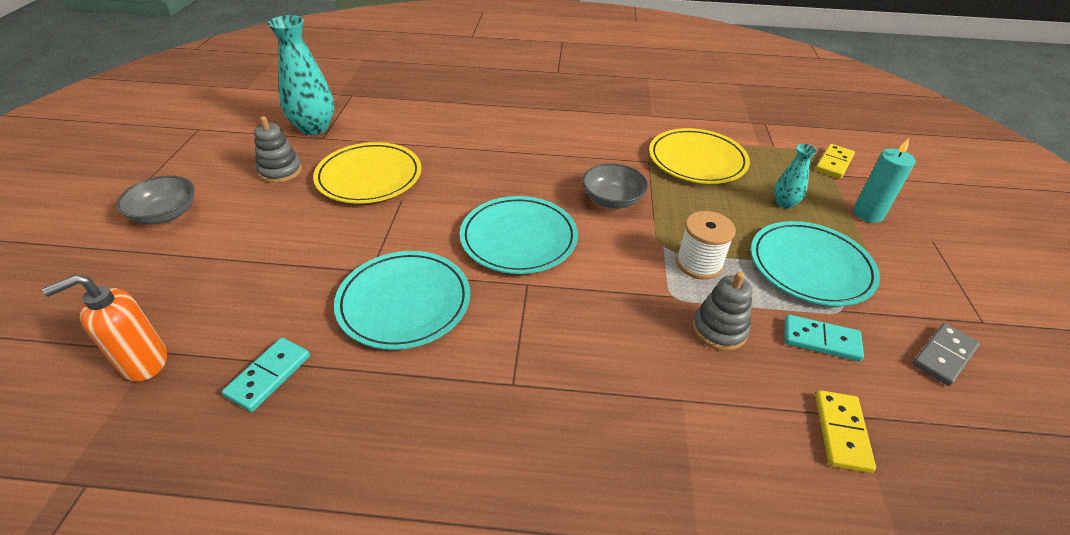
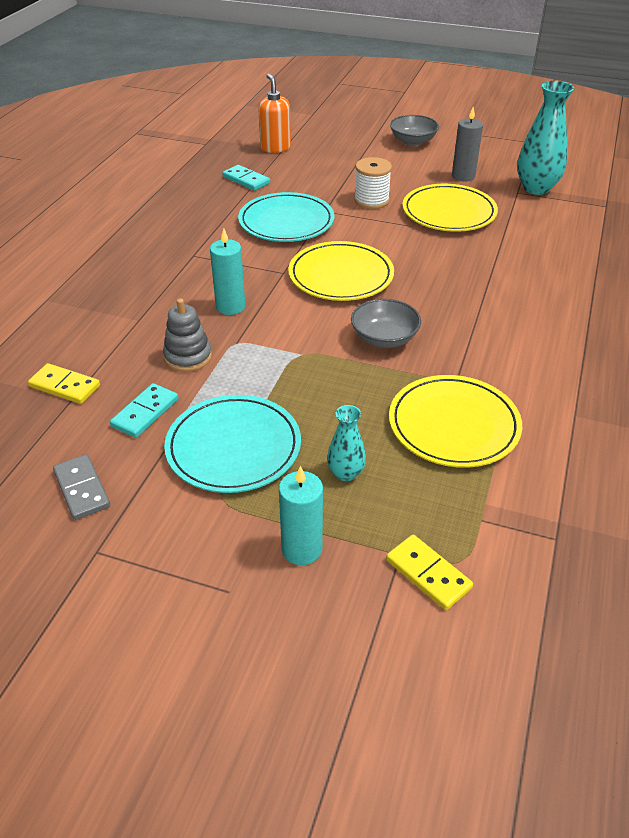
camera: 105 degrees right, 0 degrees up
grey stacking toy [254,116,302,183] -> grey candle [452,107,483,182]
turquoise plate [460,196,578,274] -> yellow plate [288,241,394,301]
white spool [676,211,736,280] -> white spool moved to [354,157,392,209]
none -> turquoise candle [210,228,245,315]

